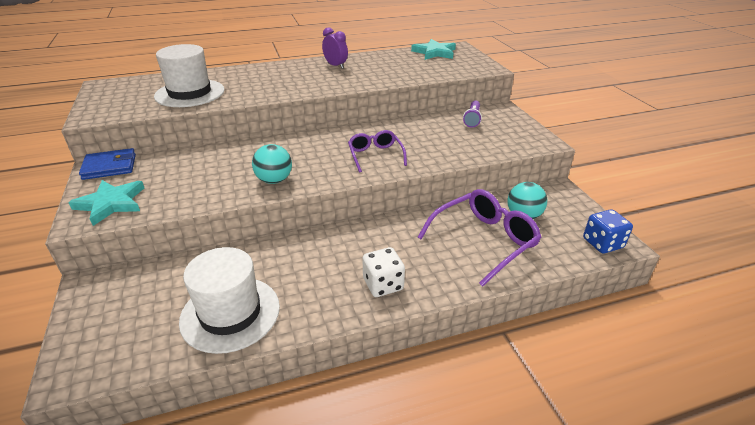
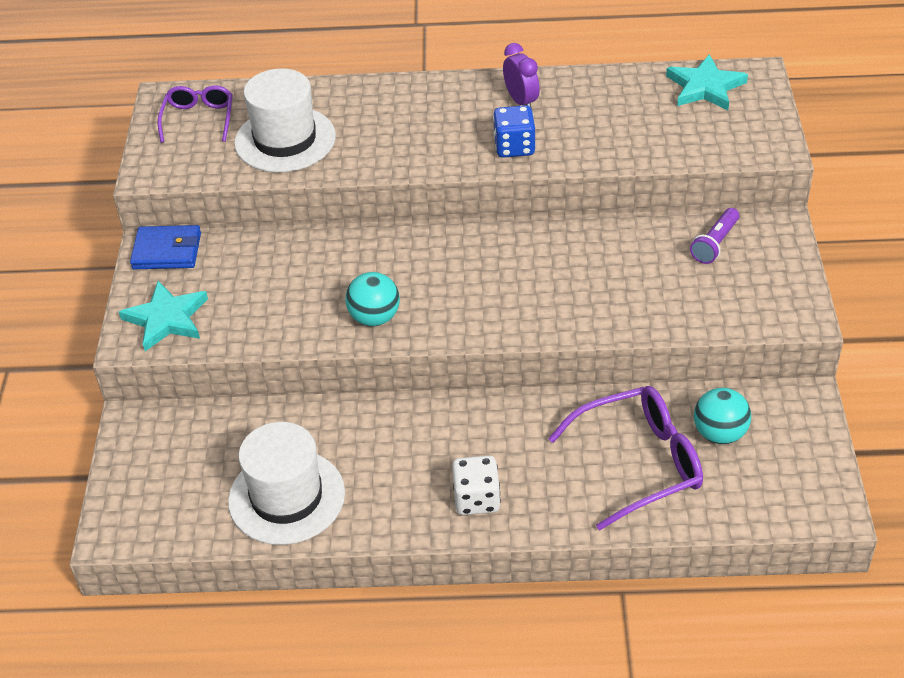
camera: 20 degrees right, 10 degrees up
purple glasses [348,130,407,173] -> purple glasses moved to [158,85,233,143]
blue dice [583,209,633,254] -> blue dice moved to [493,105,536,158]

